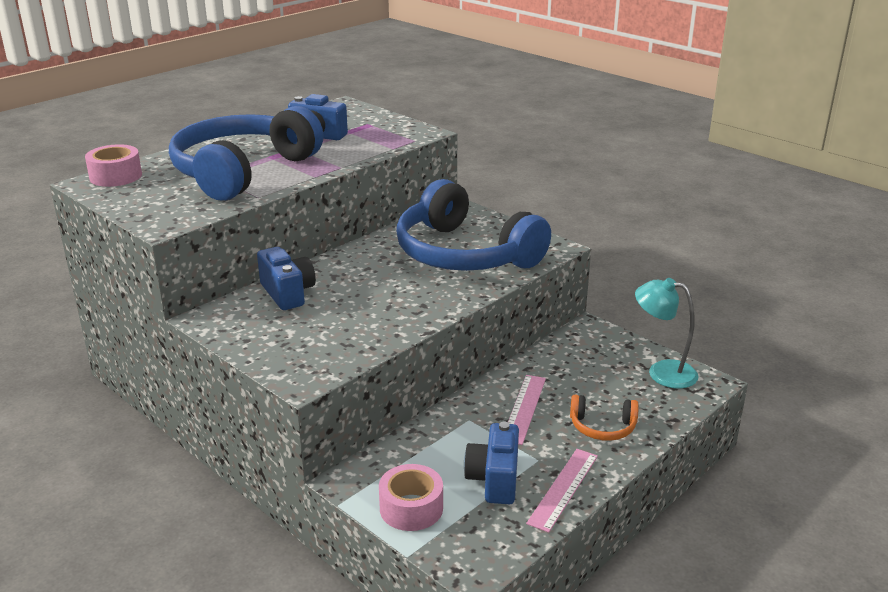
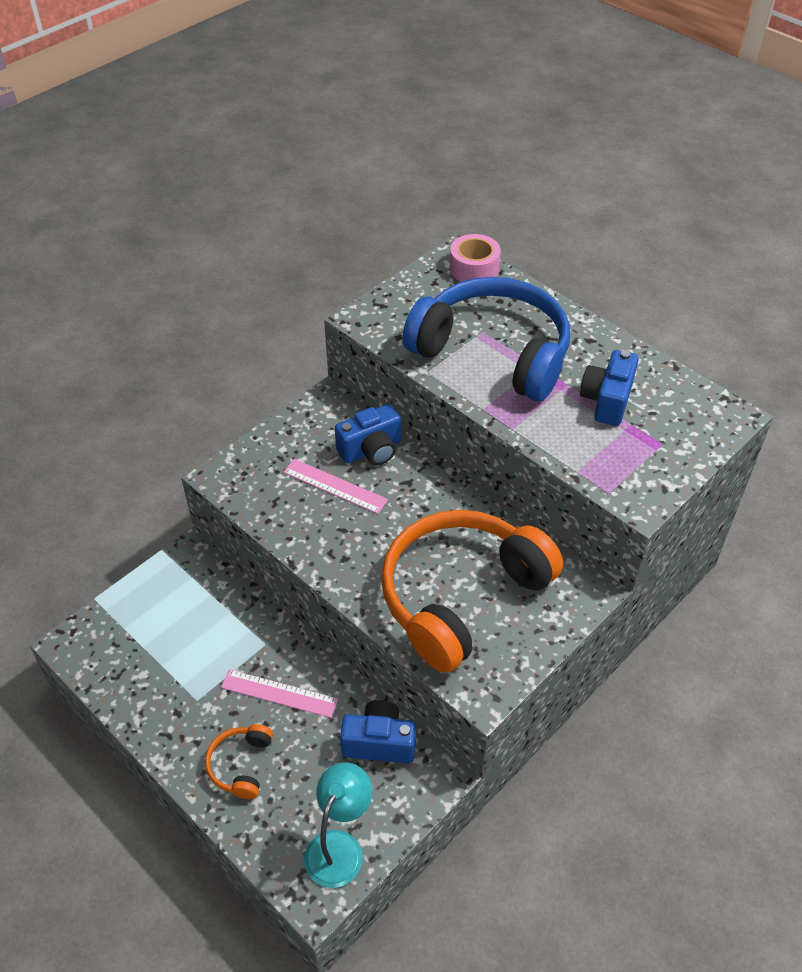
camera: 90 degrees right, 20 degrees up
pink tape [379,464,443,531] -> none
blue headphones [396,179,551,271] -> orange headphones [381,510,563,673]
blue camera [464,422,519,504] -> blue camera moved to [340,700,416,764]
pink ruler [526,449,598,533] -> pink ruler moved to [283,459,388,514]

